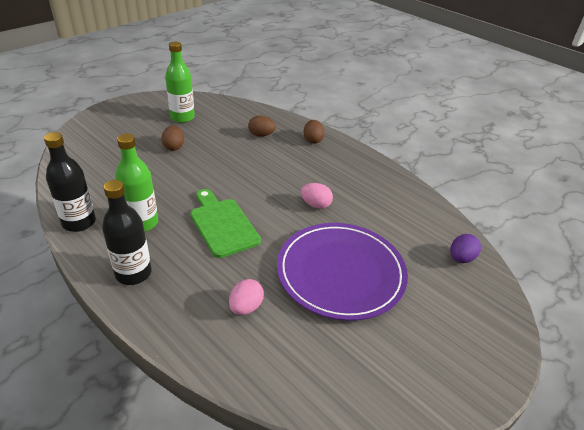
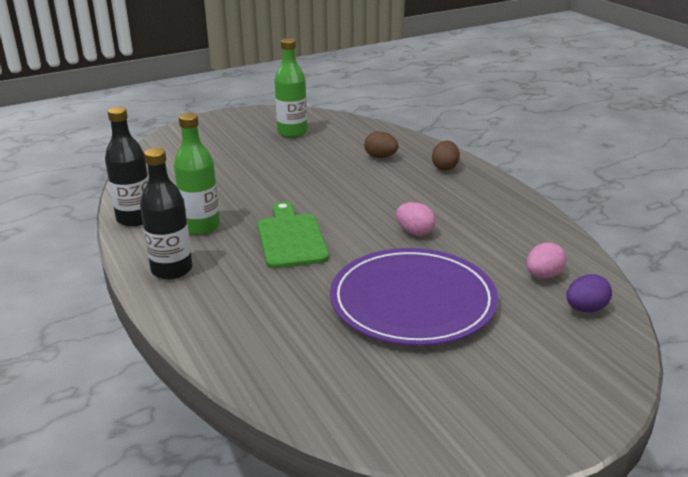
camera: 20 degrees right, 10 degrees down
brown egg [161,125,184,151] -> none
pink egg [229,279,264,315] -> pink egg moved to [526,242,566,279]

